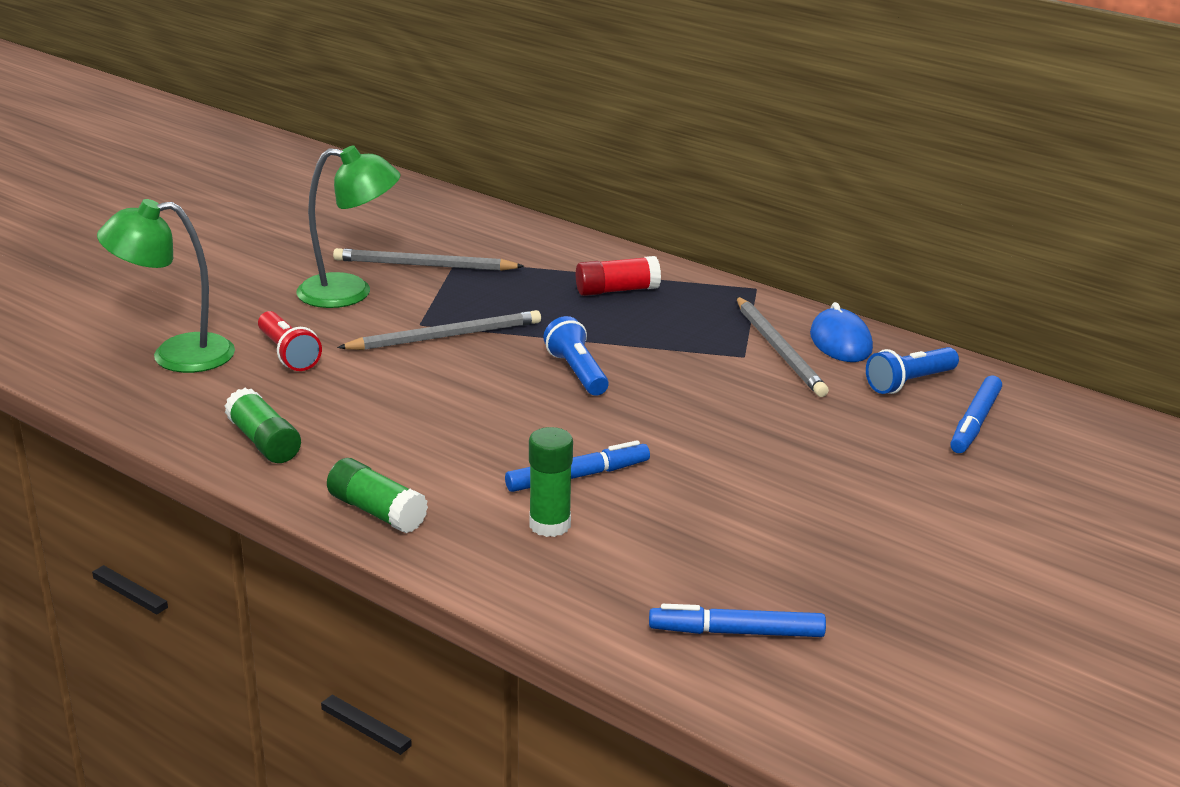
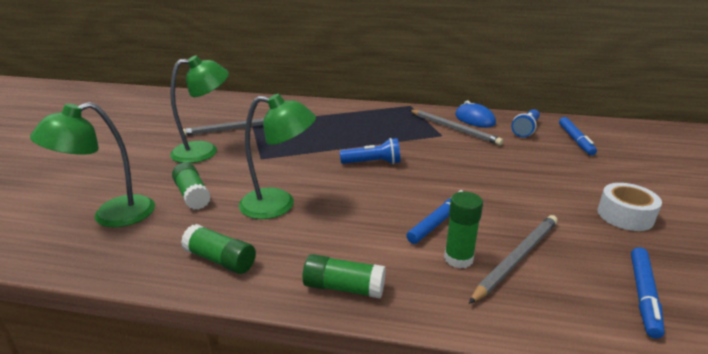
camera: 25 degrees left, 0 degrees up
red flashlight [258,311,322,371] -> green glue stick [172,163,211,210]
grey pencil [337,310,541,350] -> grey pencil moved to [469,215,558,304]
blue flashlight [543,316,609,396] -> blue flashlight turned 135 degrees clockwise [340,138,400,164]
red glue stick [576,256,661,296] -> none
blue marker [649,604,826,637] -> blue marker turned 45 degrees counterclockwise [631,247,665,339]
none -> green lamp [239,94,316,219]
none -> white tape [598,183,662,231]

